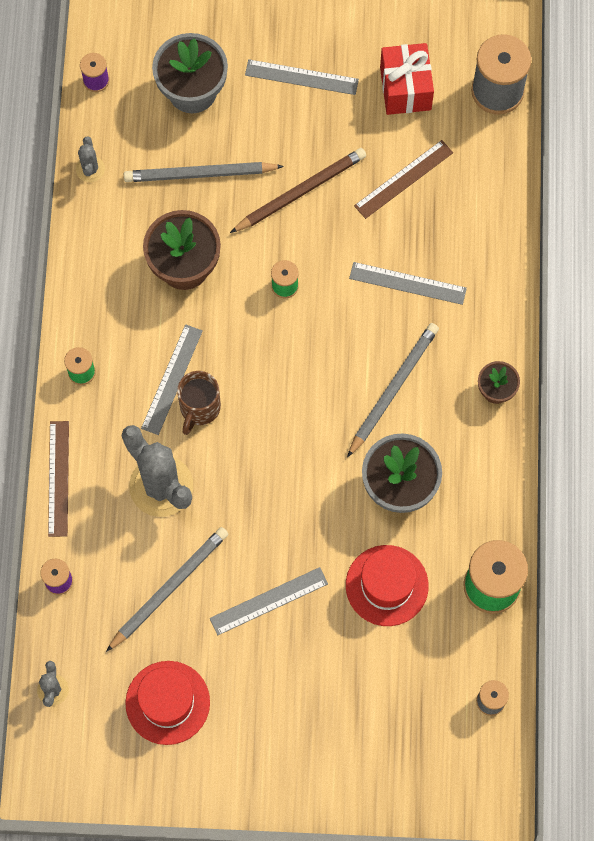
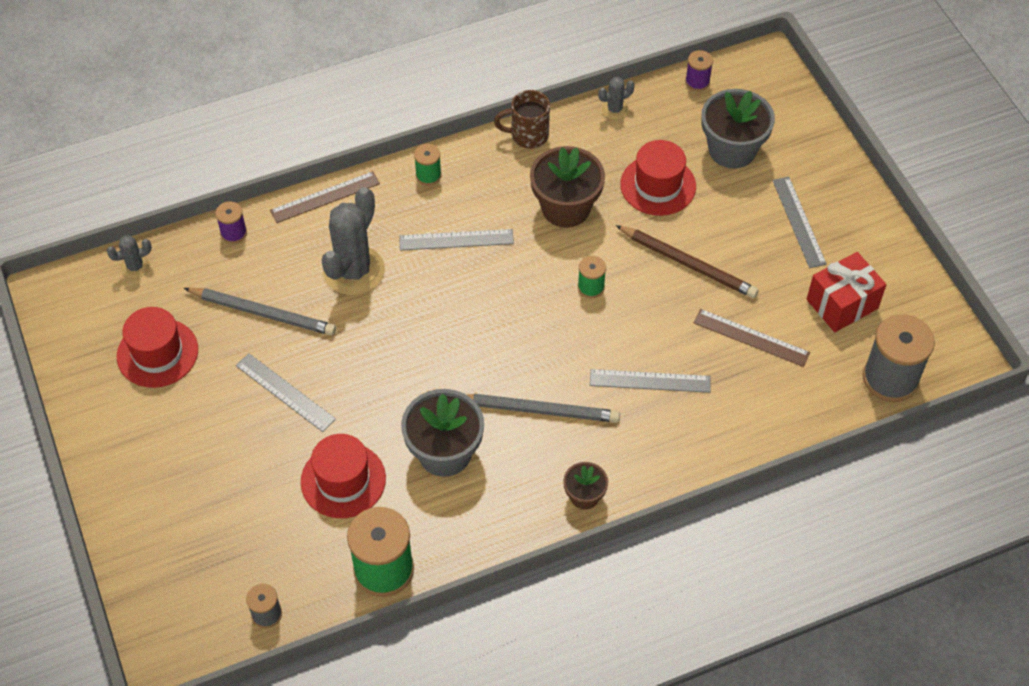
camera: 65 degrees right, 15 degrees down
grey pencil [124,162,284,182] -> red hat [620,140,696,216]
brown mug [177,371,221,435] -> brown mug moved to [494,90,550,148]
grey ruler [349,262,467,305] -> grey ruler turned 75 degrees counterclockwise [590,369,711,393]

